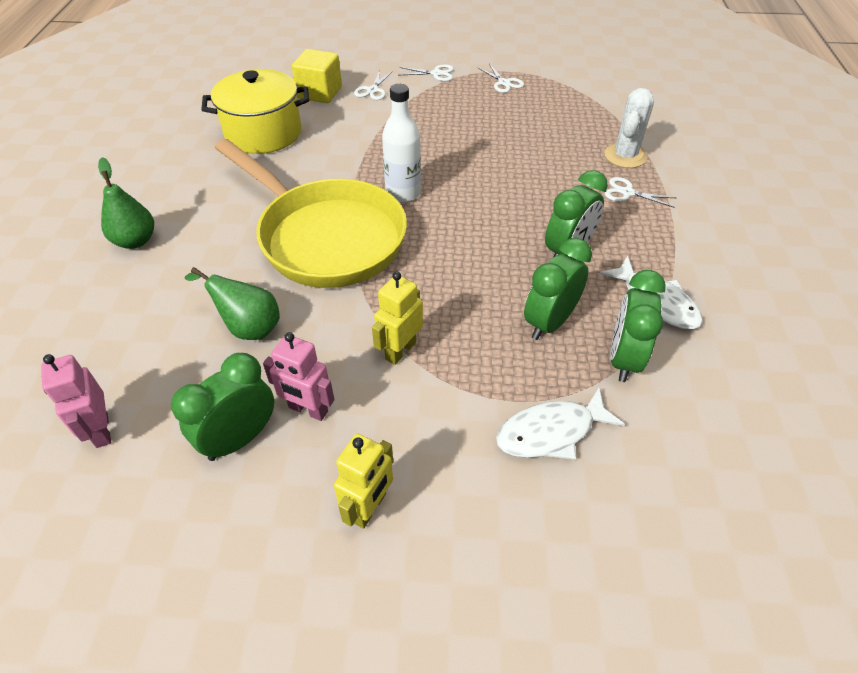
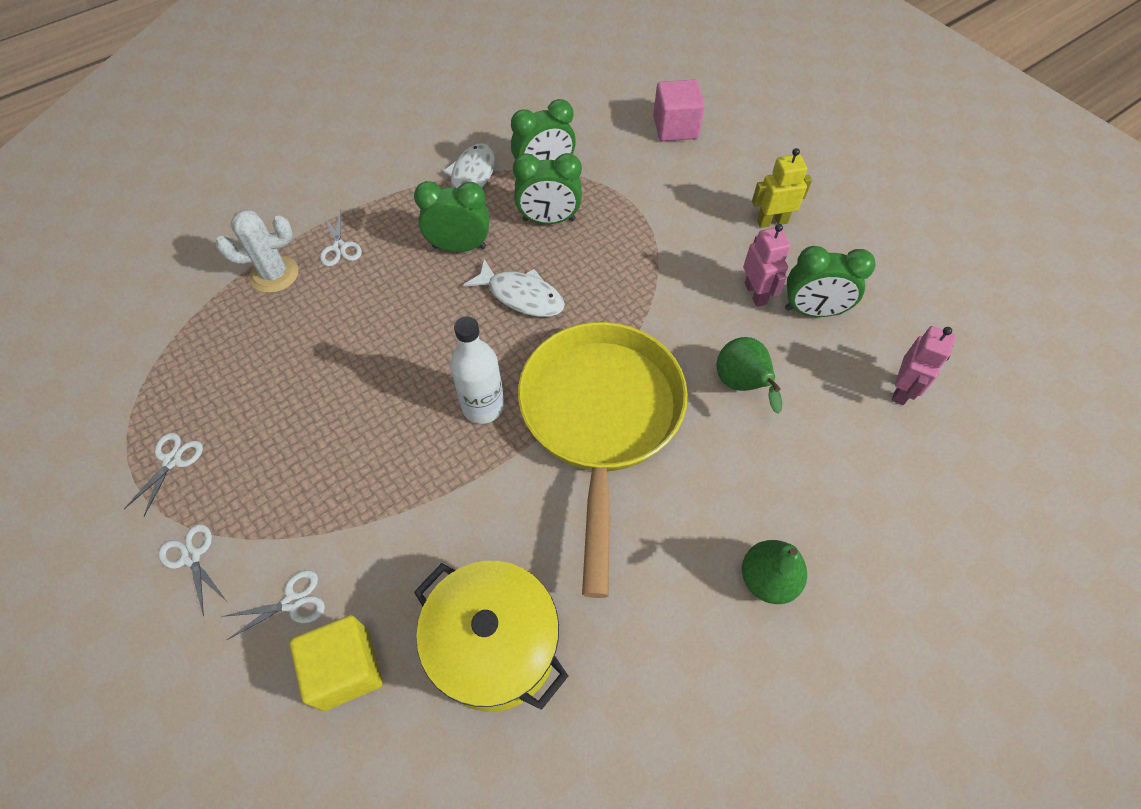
camera: 130 degrees left, 10 degrees up
yellow robot [372,271,423,365] -> none
white fish [496,388,625,460] -> white fish moved to [463,259,565,317]
none -> pink cube [653,79,705,141]

